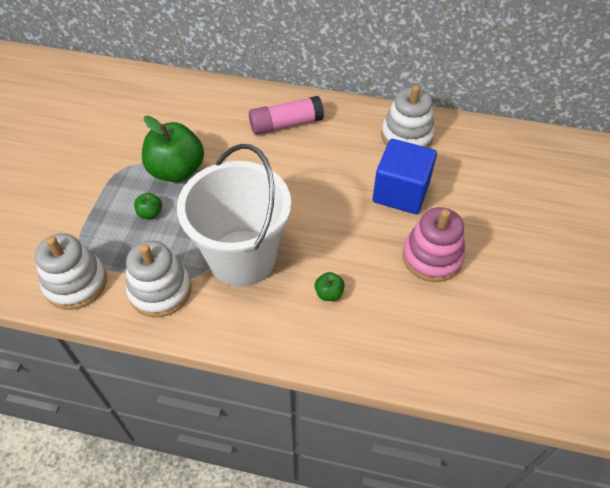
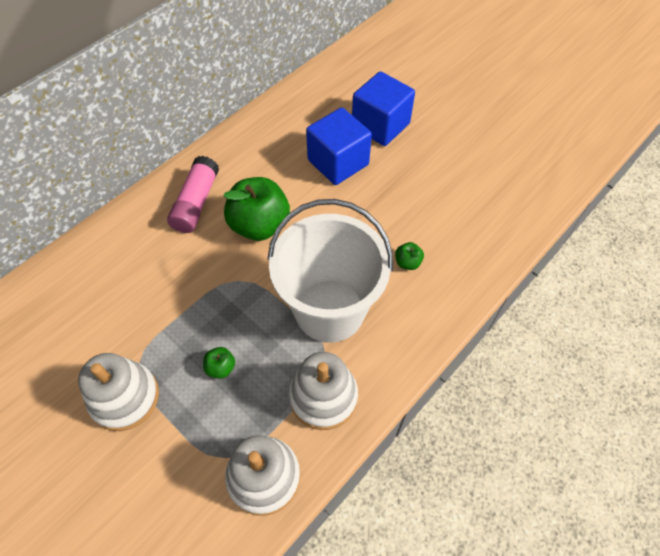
camera: 60 degrees left, 5 degrees up
green apple [142,116,204,183] -> green apple moved to [224,177,290,241]
white stacking toy [381,85,435,148] -> white stacking toy moved to [78,353,159,431]
pink stacking toy [402,207,465,282] -> none
none -> blue cube [352,71,415,146]

